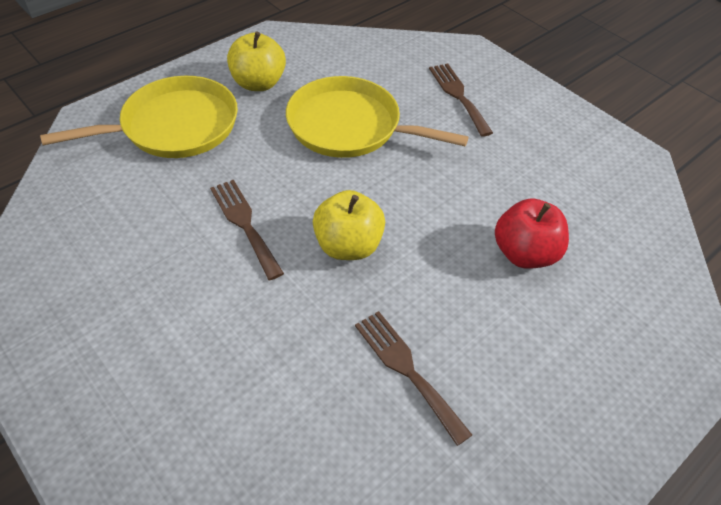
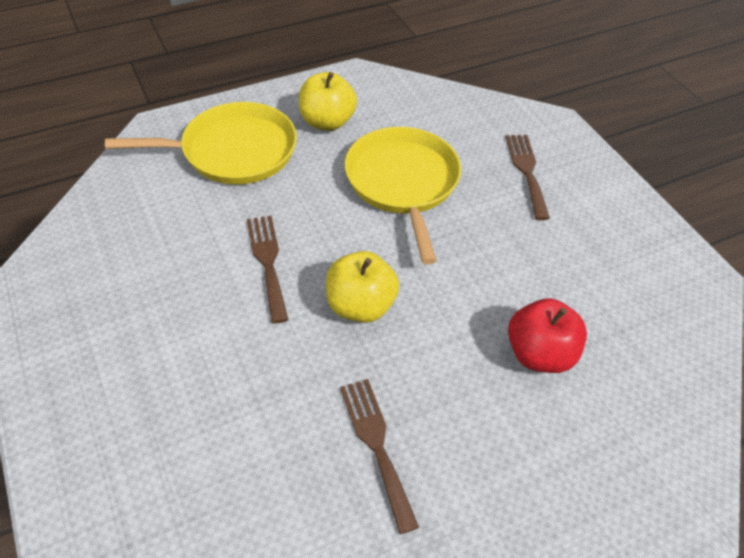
camera: 15 degrees right, 0 degrees up
yellow pan [286,76,469,158] -> yellow pan turned 45 degrees clockwise [345,127,461,264]

